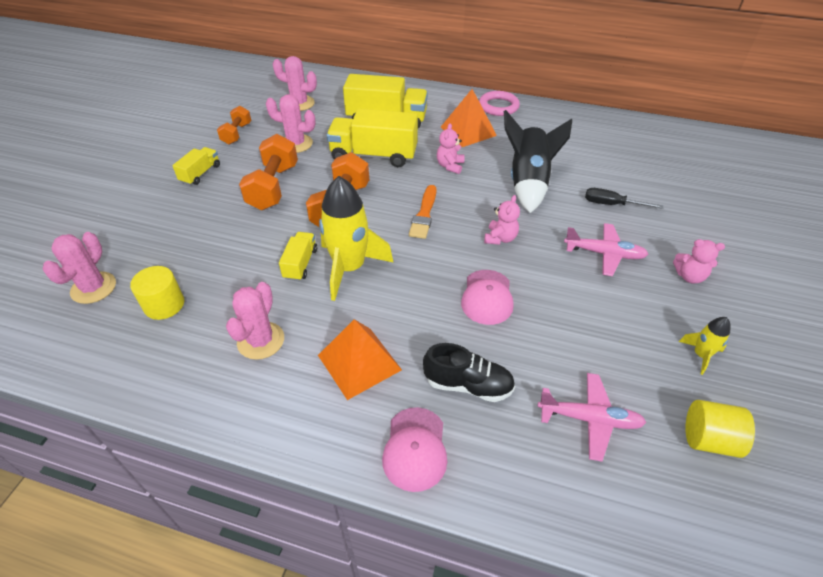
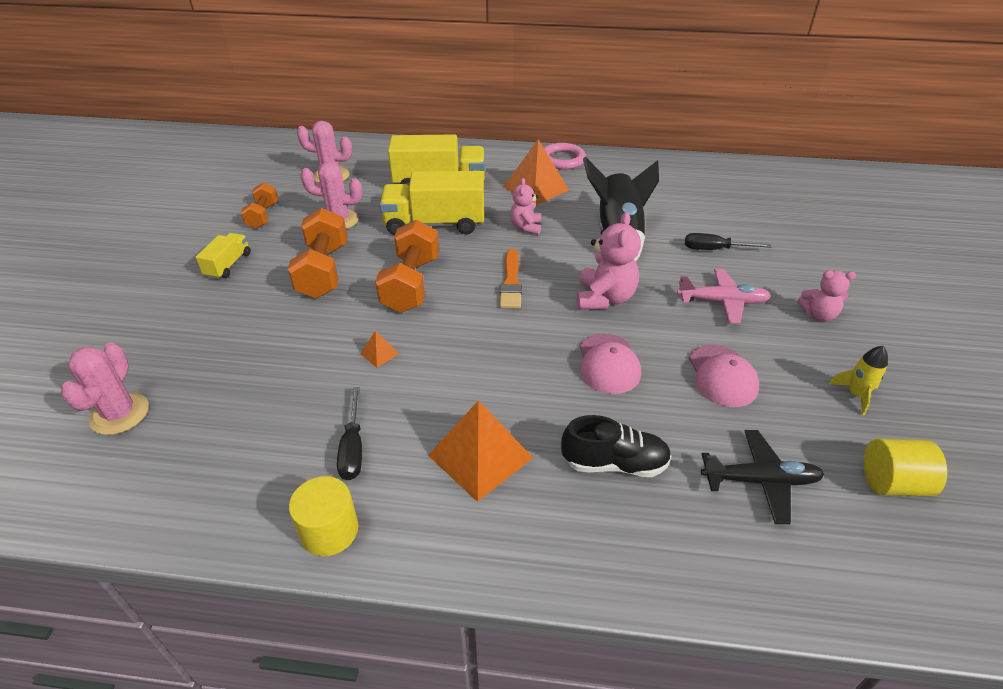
camera: 10 degrees left, 5 degrees down
yellow cylinder [130,266,184,320] -> yellow cylinder moved to [289,476,358,556]
pink cactus [226,282,284,360] -> black screwdriver [337,387,362,480]
yellow truck [279,232,317,281] -> orange pyramid [360,330,399,367]
yellow rocket [319,176,394,301] -> none
pink cap [382,407,447,492] -> pink cap moved to [689,345,759,407]
pink teddy bear [484,195,520,245] -> pink teddy bear [577,212,641,310], size x1.60
pink plane [538,373,647,462] -> black plane [701,430,824,524]

